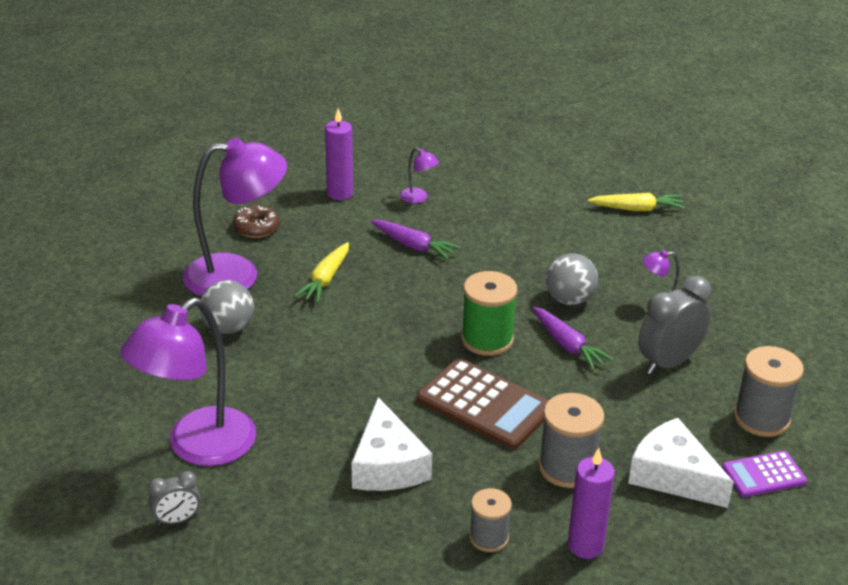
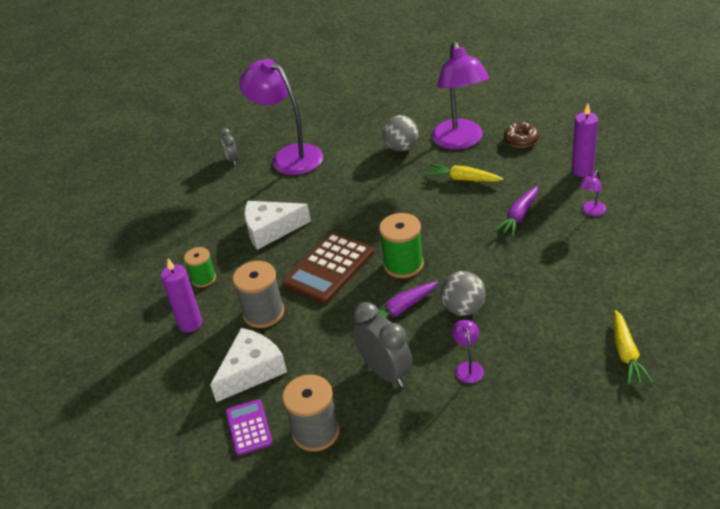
camera: 95 degrees right, 5 degrees up
grey spool [469,488,512,552] -> green spool [184,247,216,288]

